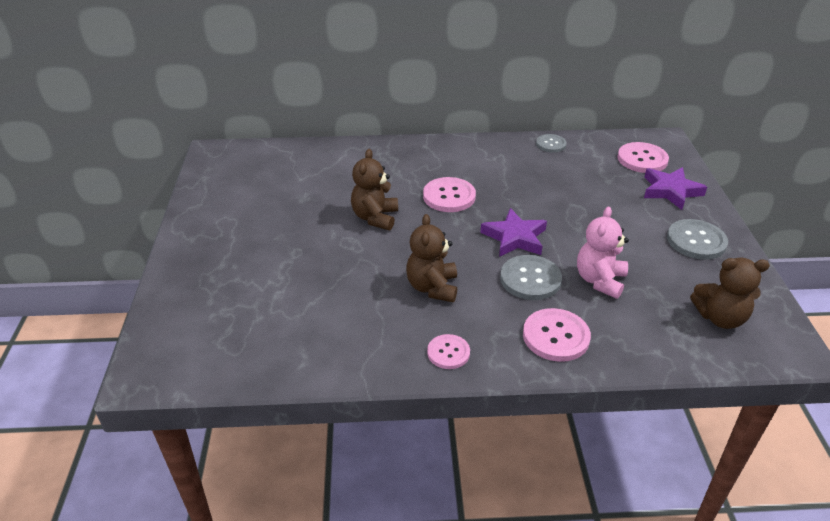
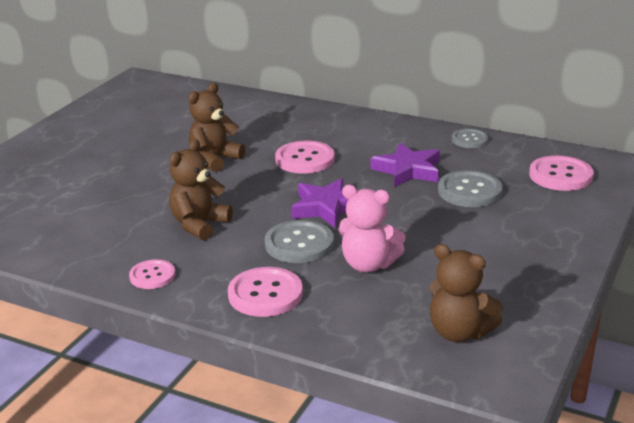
camera: 30 degrees right, 10 degrees down
pink teddy bear [577,207,629,299] -> pink teddy bear turned 120 degrees counterclockwise [339,185,406,272]
purple star [644,167,707,210] -> purple star moved to [370,143,440,187]
grey button [667,219,728,260] -> grey button moved to [438,170,503,207]

